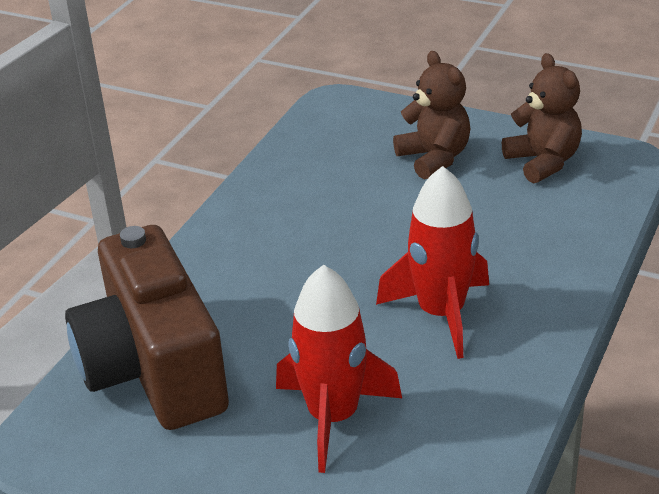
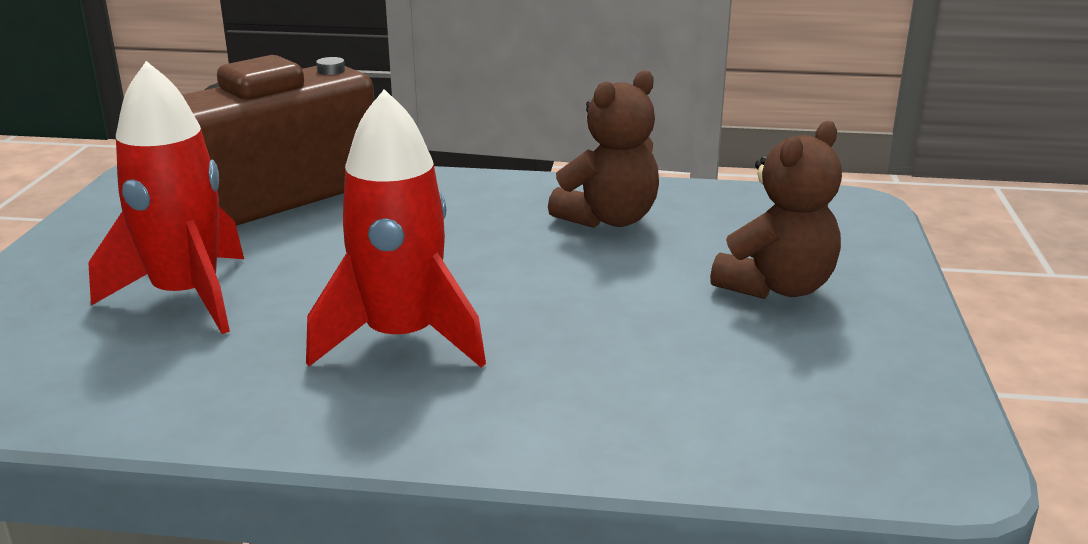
camera: 70 degrees right, 10 degrees down
brown teddy bear [502,53,582,183] -> brown teddy bear moved to [548,70,659,228]

